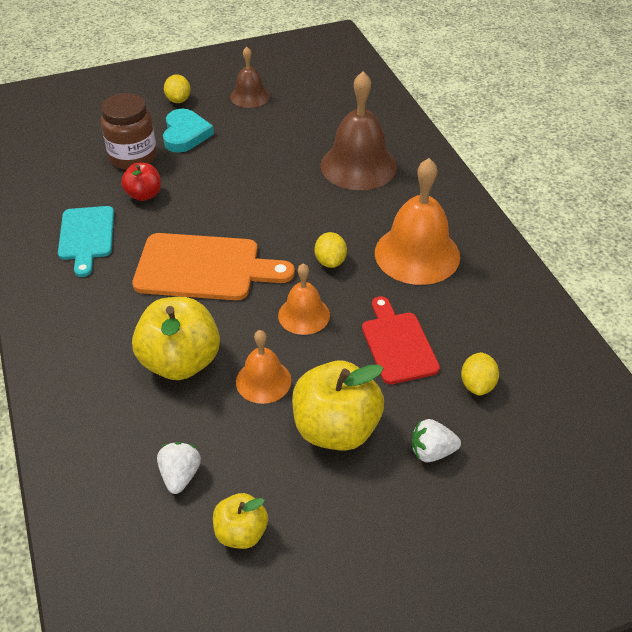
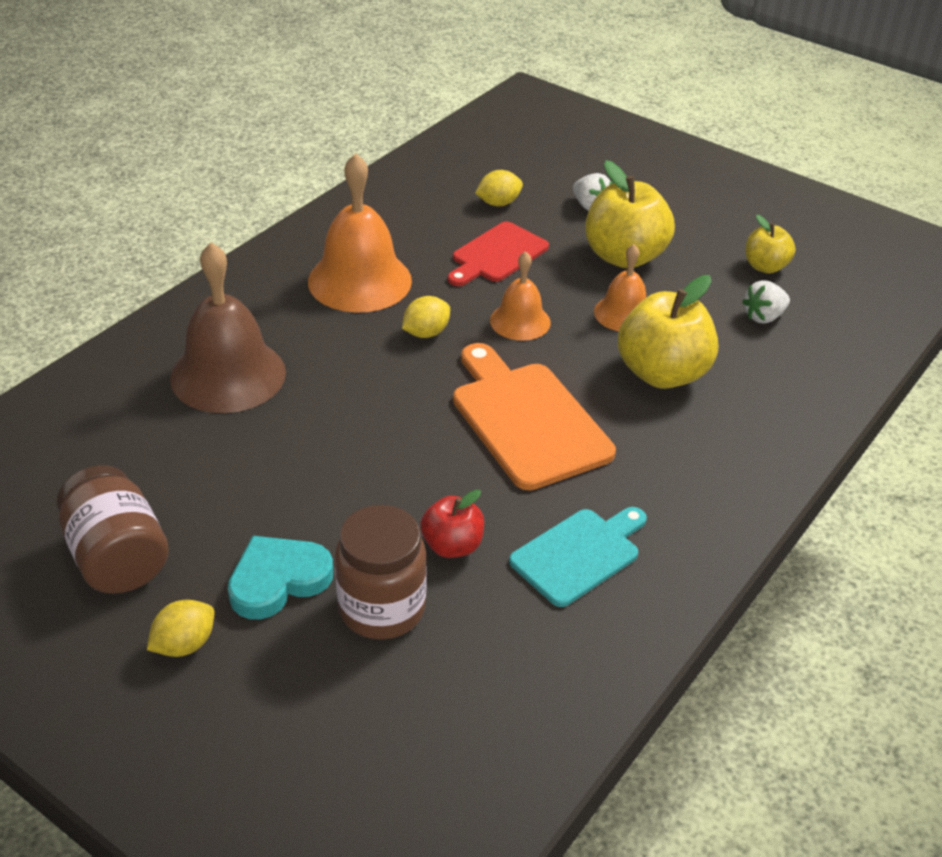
camera: 125 degrees left, 5 degrees down
brown bell [230,47,270,108] -> brown jar [57,465,169,594]

